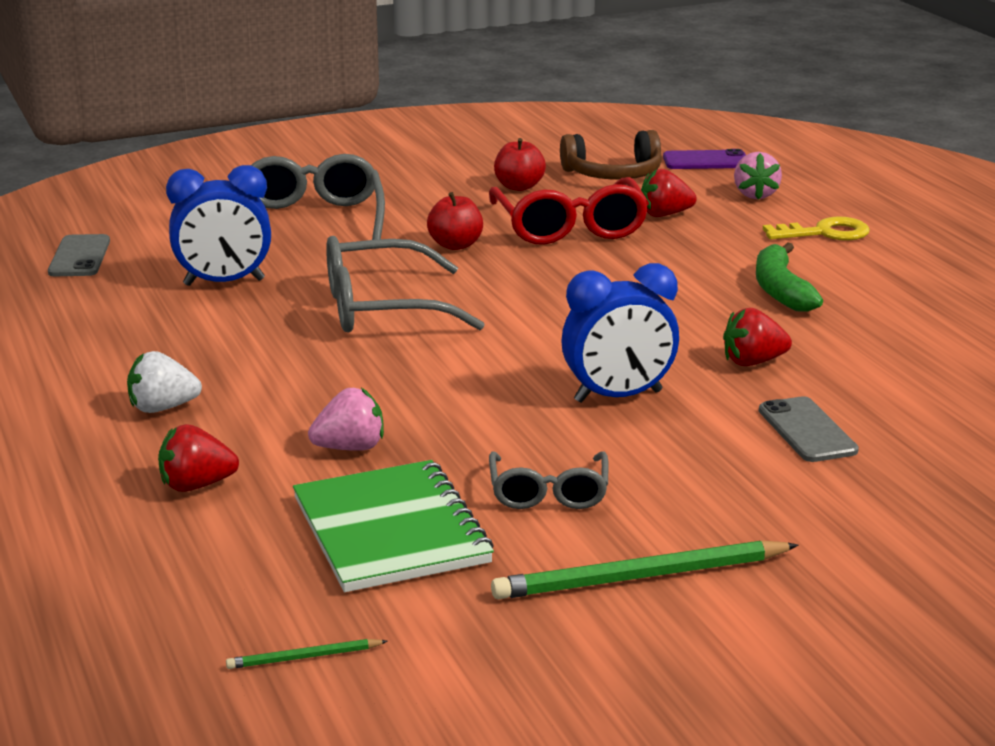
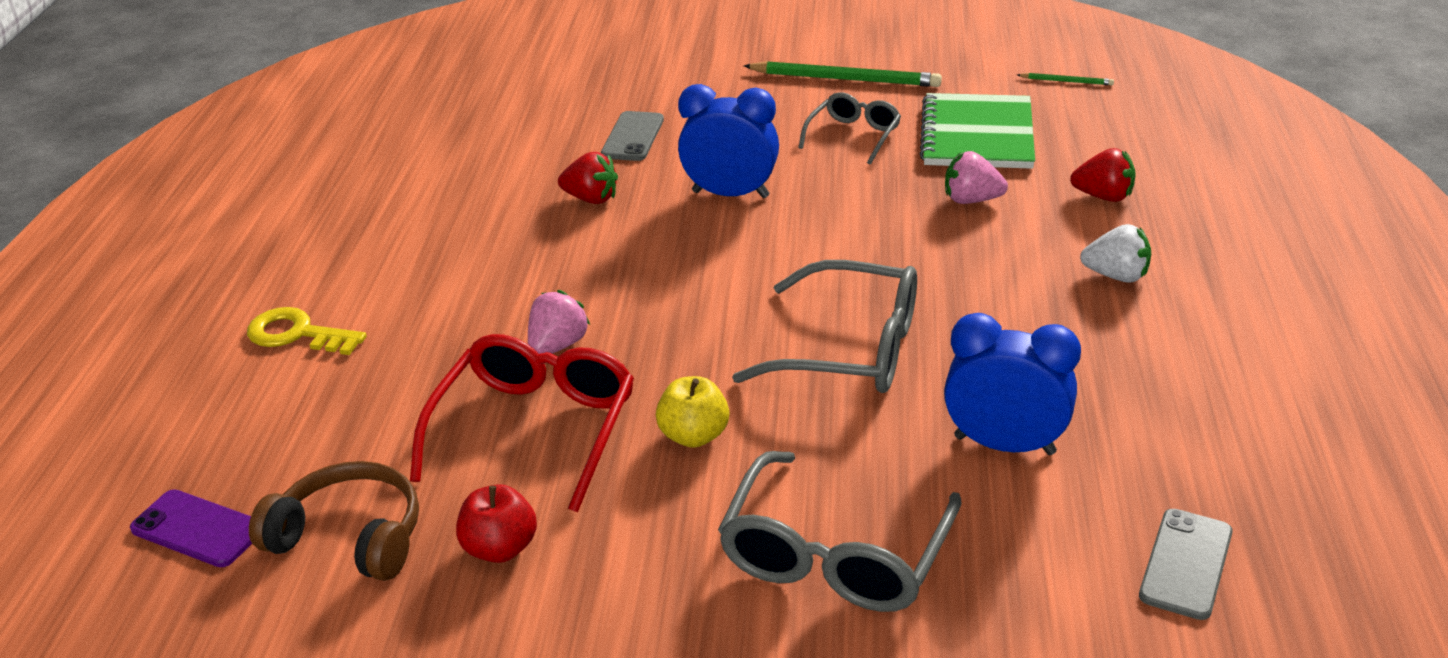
camera: 150 degrees left, 10 degrees up
red apple [427,192,483,250] -> yellow apple [656,376,729,448]
red strawberry [641,169,697,217] -> none
pink strawberry [734,152,782,200] -> pink strawberry moved to [528,290,590,354]
green banana [756,243,823,312] -> none

